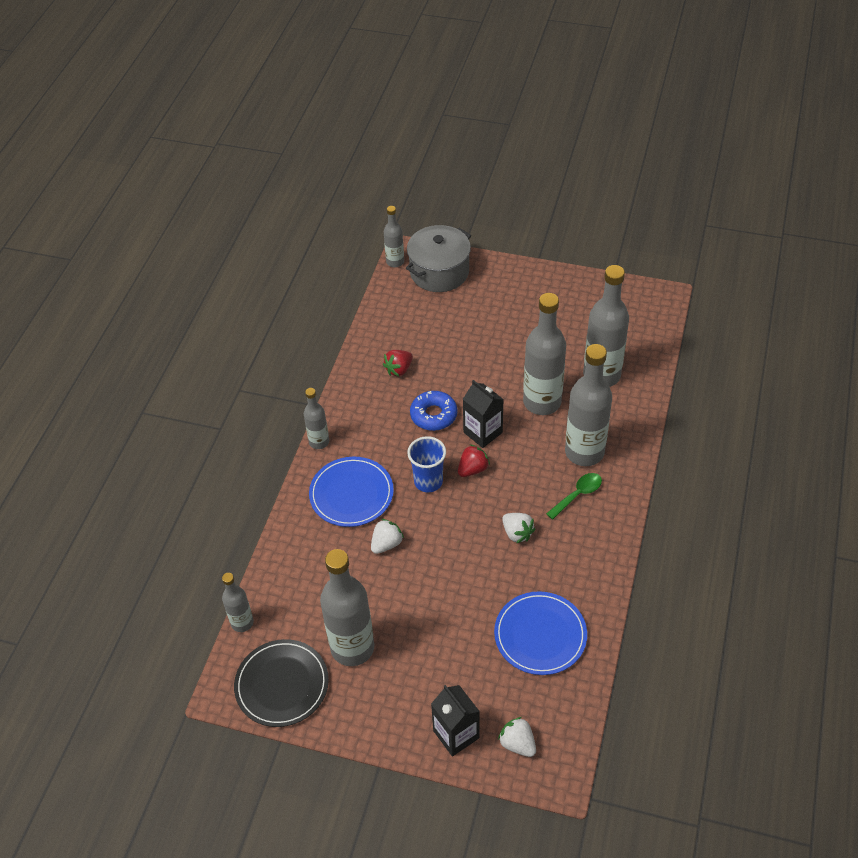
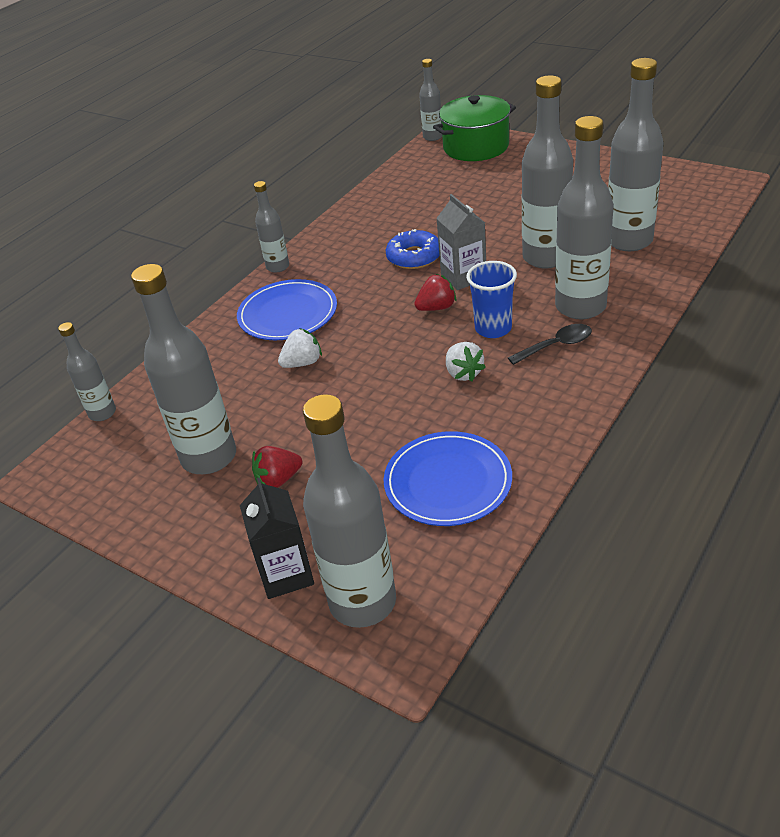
camera: 20 degrees right, 10 degrees down
black plate [234,639,329,727] -> none
red strawberry [383,350,413,376] -> red strawberry moved to [252,446,302,488]
grey pot [406,225,471,292] -> green pot [433,95,516,161]
blue cup [407,436,446,492] -> blue cup moved to [466,261,517,338]
black carton [463,380,504,448] -> grey carton [436,194,486,290]
white strawberry [498,717,536,757] -> grey bottle [303,394,396,628]
green spoon [546,473,602,520] -> black spoon [508,324,592,365]

